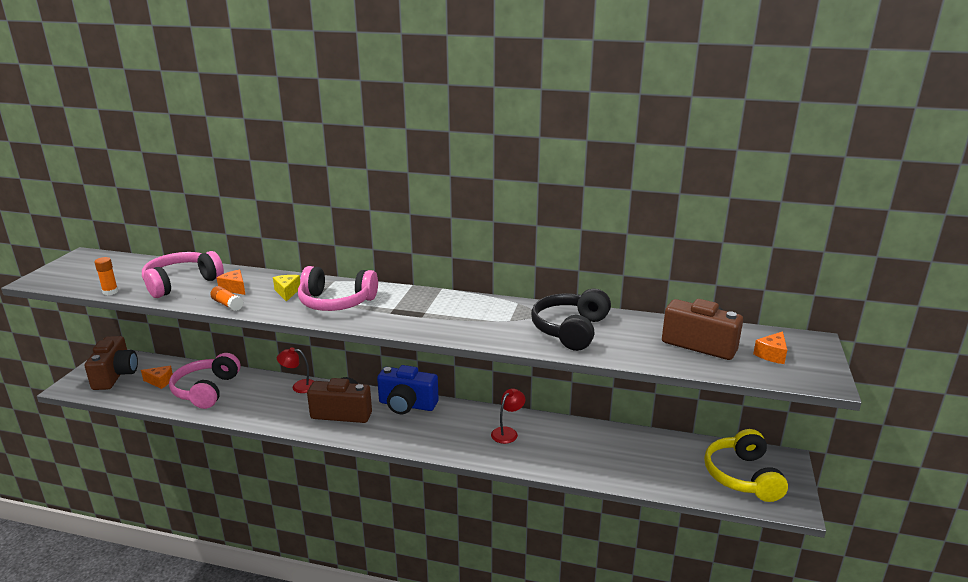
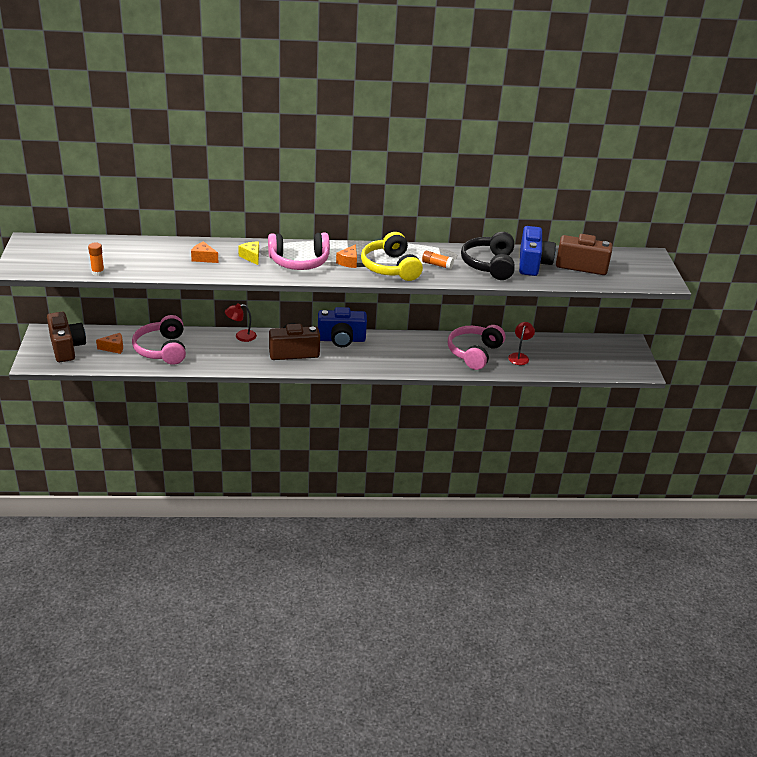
camera: 20 degrees left, 10 degrees up
pink headphones [142,251,224,298] -> pink headphones moved to [448,325,505,370]
orange glue stick [210,286,243,311] -> orange glue stick moved to [422,251,454,269]
red lamp [491,388,525,444] -> red lamp moved to [508,322,535,365]
yellow headphones [704,429,788,502] -> yellow headphones moved to [361,232,423,281]
orange cheese [753,331,787,364] -> orange cheese moved to [336,244,357,268]
none -> blue camera [519,226,556,276]

